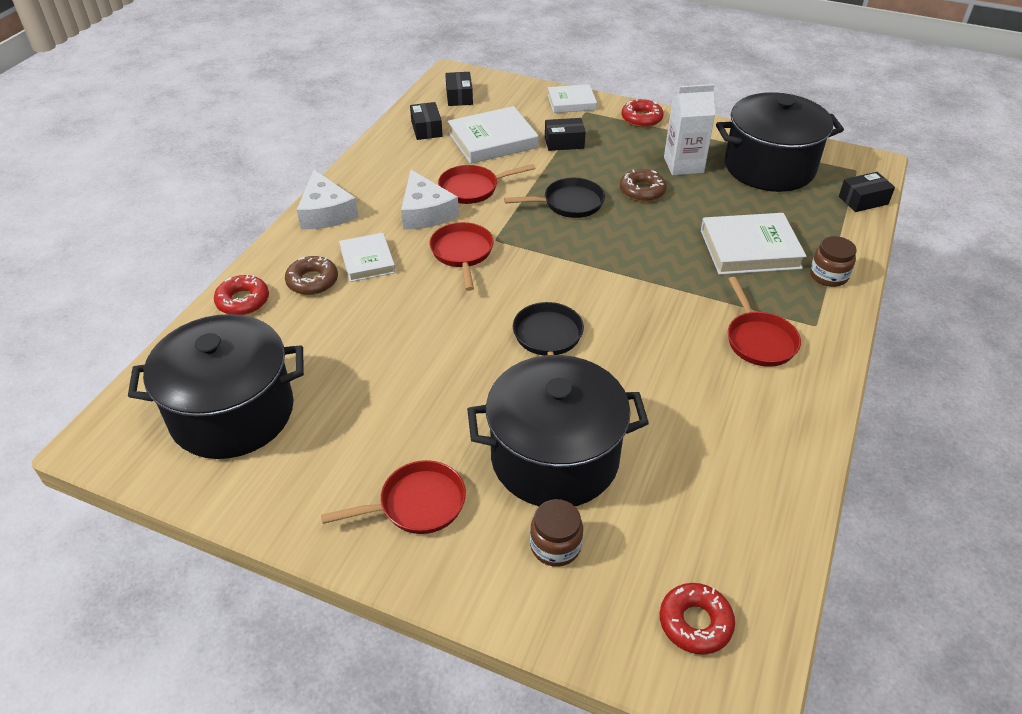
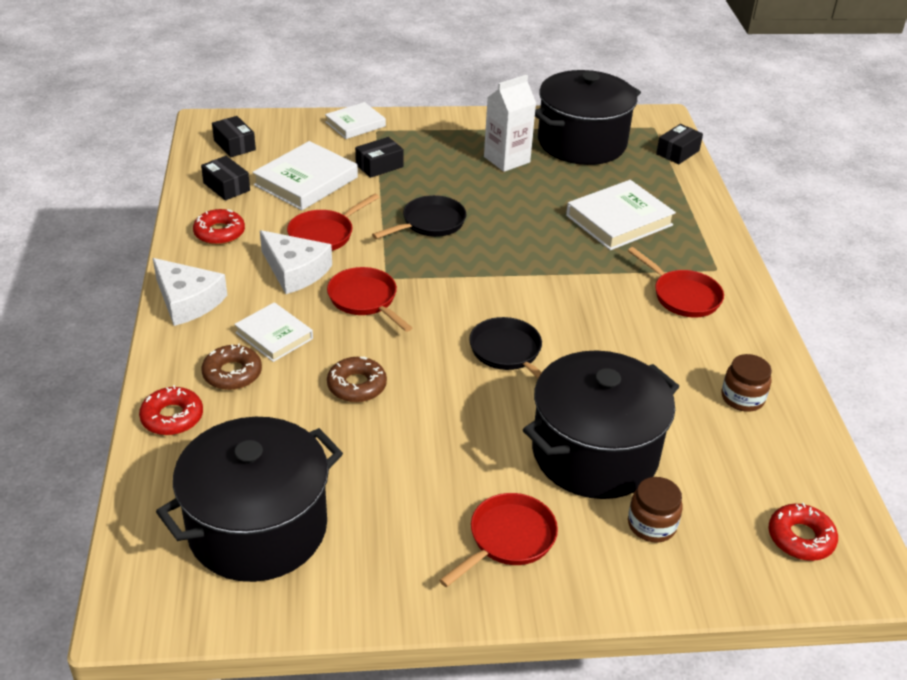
camera: 30 degrees left, 5 degrees down
brown donut [620,169,667,202] -> brown donut moved to [327,357,387,402]
red donut [622,99,664,127] -> red donut moved to [193,209,245,245]
brown jar [810,236,856,287] -> brown jar moved to [722,354,772,412]

